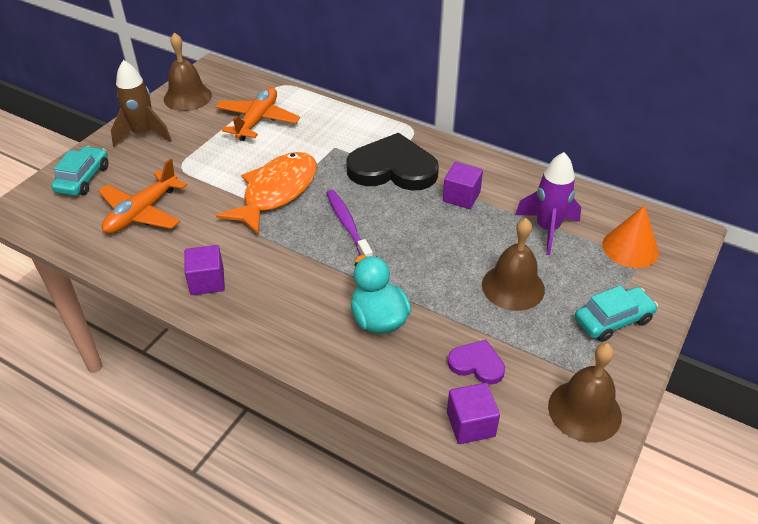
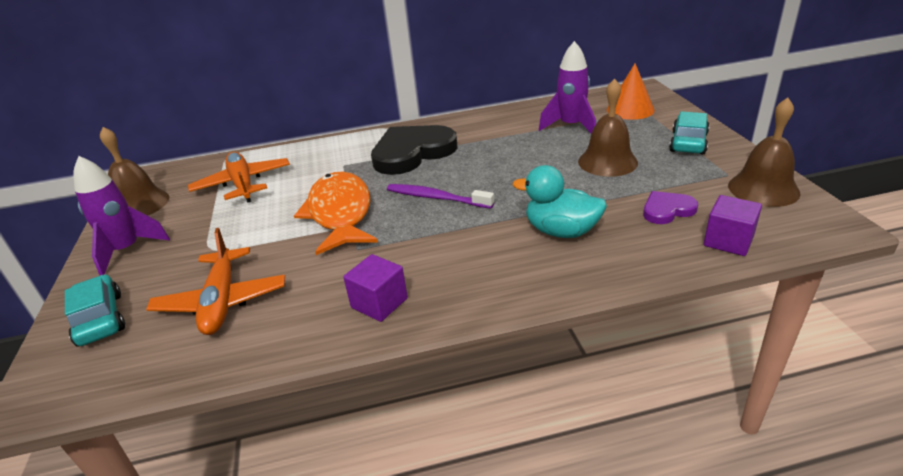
camera: 40 degrees left, 10 degrees down
brown rocket [111,60,172,147] -> purple rocket [73,156,170,275]
purple cube [443,162,483,209] -> none

